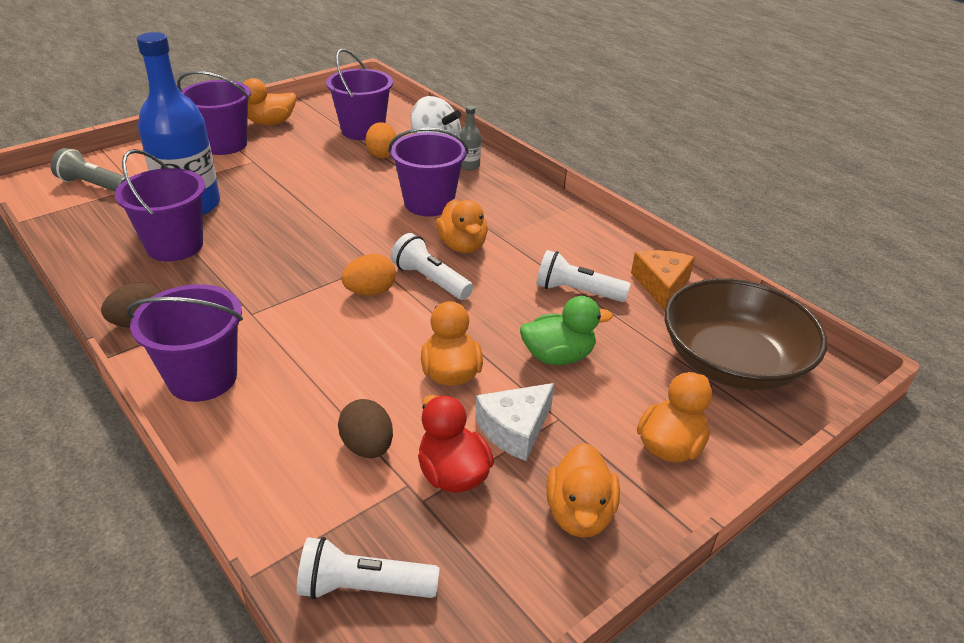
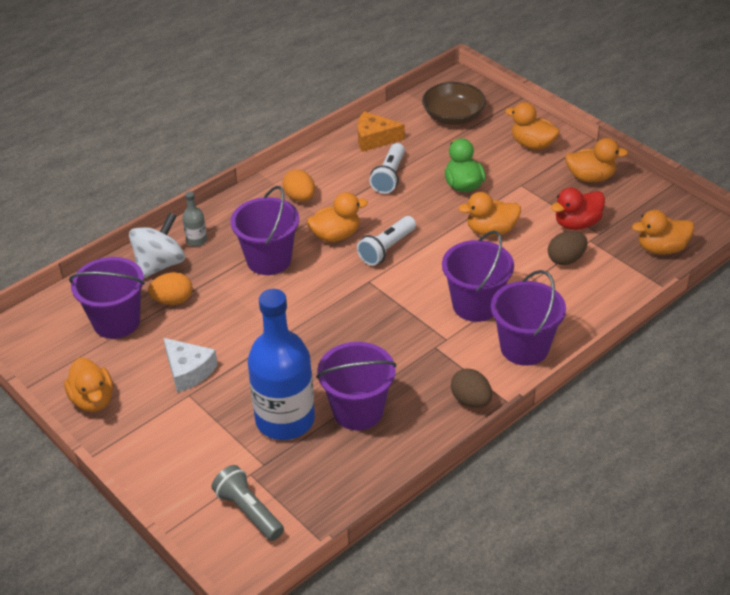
camera: 90 degrees left, 5 degrees up
grey flashlight [51,148,126,192] -> grey flashlight turned 120 degrees clockwise [212,465,284,541]
purple bucket [177,71,251,155] -> purple bucket moved to [442,230,514,322]
white flashlight [297,537,439,599] -> orange duck [632,210,694,255]
orange egg [341,254,396,296] -> orange egg moved to [282,169,315,202]
white cheese [475,383,554,461] -> white cheese moved to [164,338,218,393]
brown bowl [664,278,827,390] -> brown bowl [422,82,486,125], size x0.66

